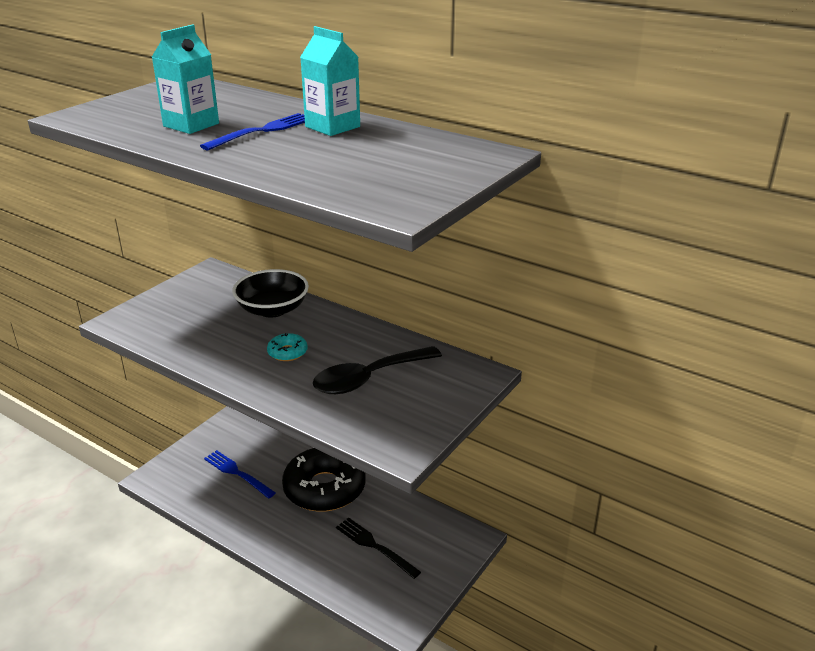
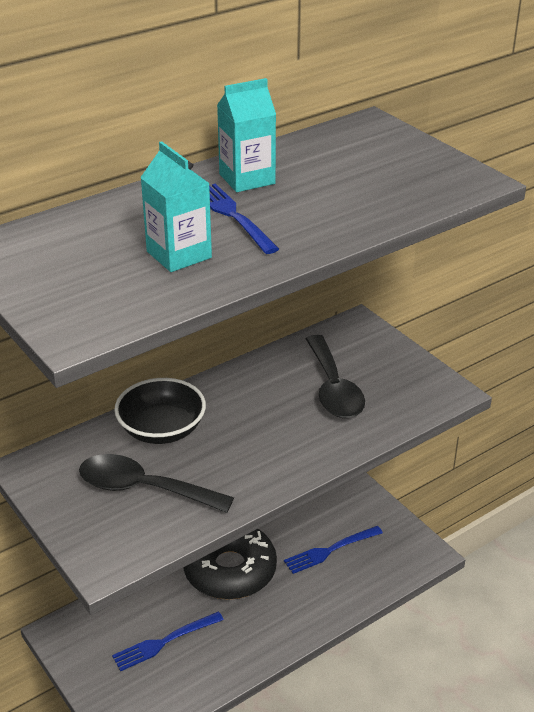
camera: 70 degrees left, 5 degrees up
turquoise donut [267,333,307,361] -> none
black fork [336,517,421,579] -> blue fork [284,526,383,574]
none -> black spoon [79,454,234,513]

